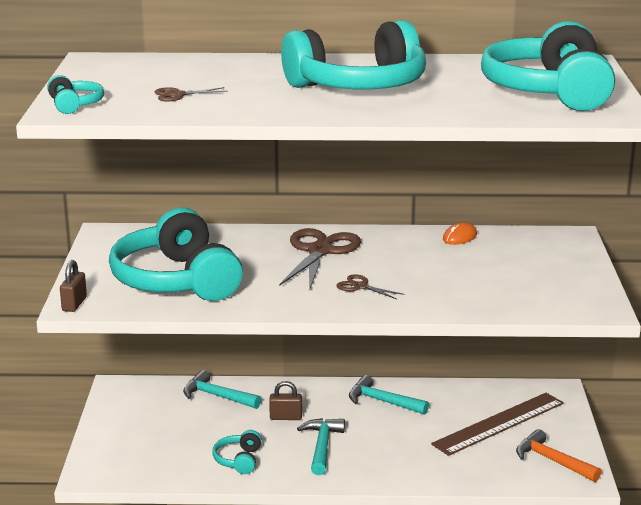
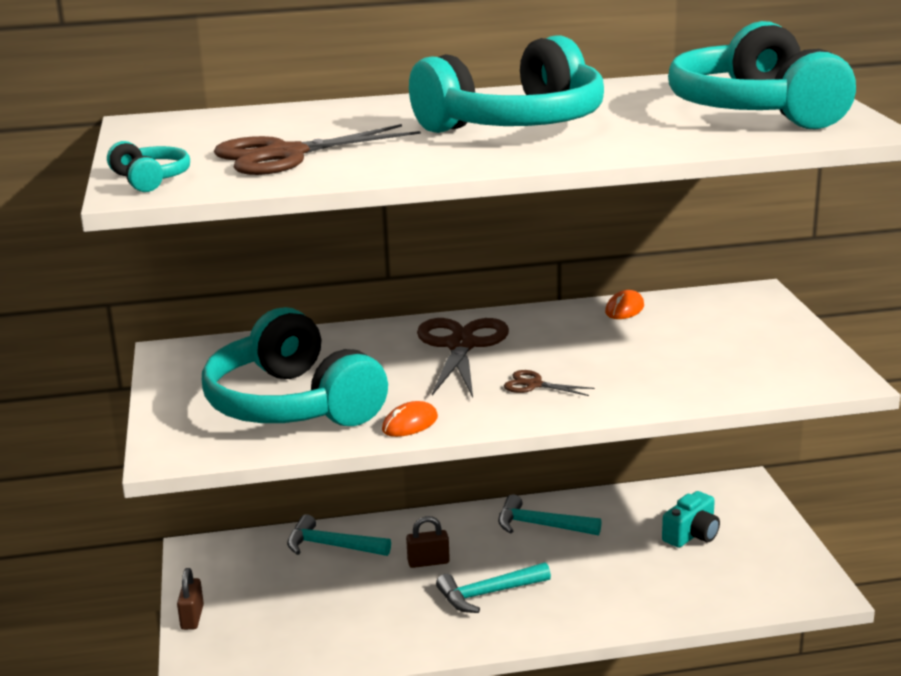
camera: 10 degrees left, 0 degrees up
brown padlock [60,260,87,312] -> brown padlock moved to [177,568,204,630]
brown scissors [155,87,228,101] -> brown scissors [214,124,421,175], size x2.12
turquoise headphones [212,430,262,474] -> none
turquoise hammer [297,418,345,475] -> turquoise hammer turned 105 degrees counterclockwise [436,562,551,613]
brown ruler [431,393,564,456] -> turquoise camera [662,491,720,548]
orange hammer [516,429,601,482] -> none
none -> orange mouse [382,401,438,437]

